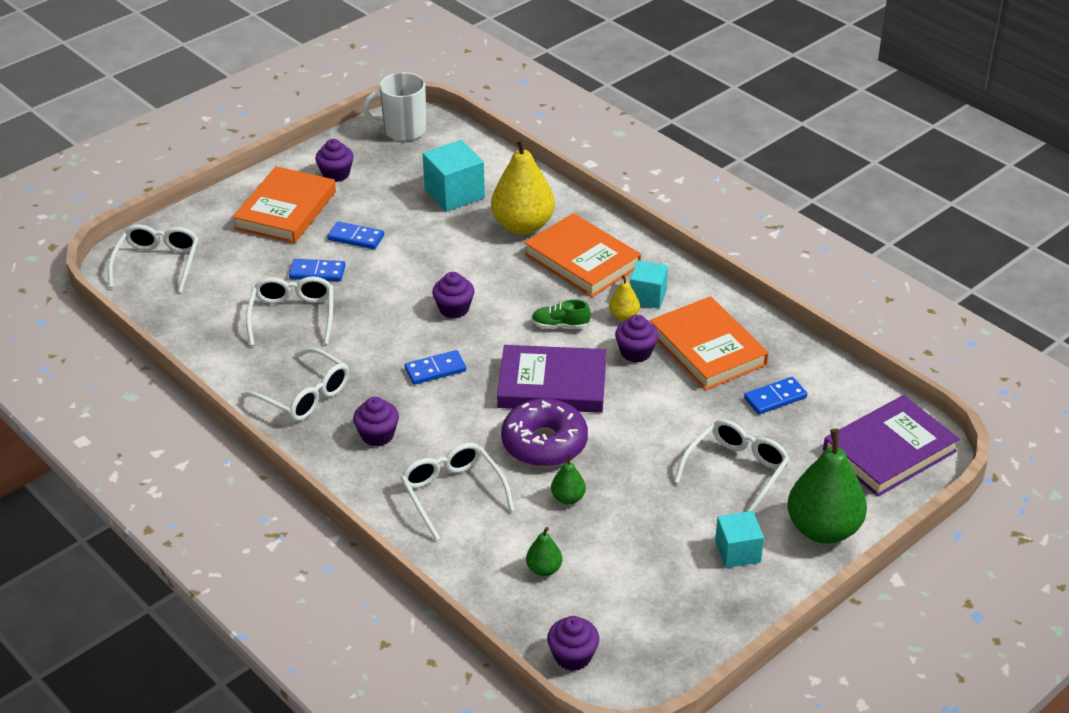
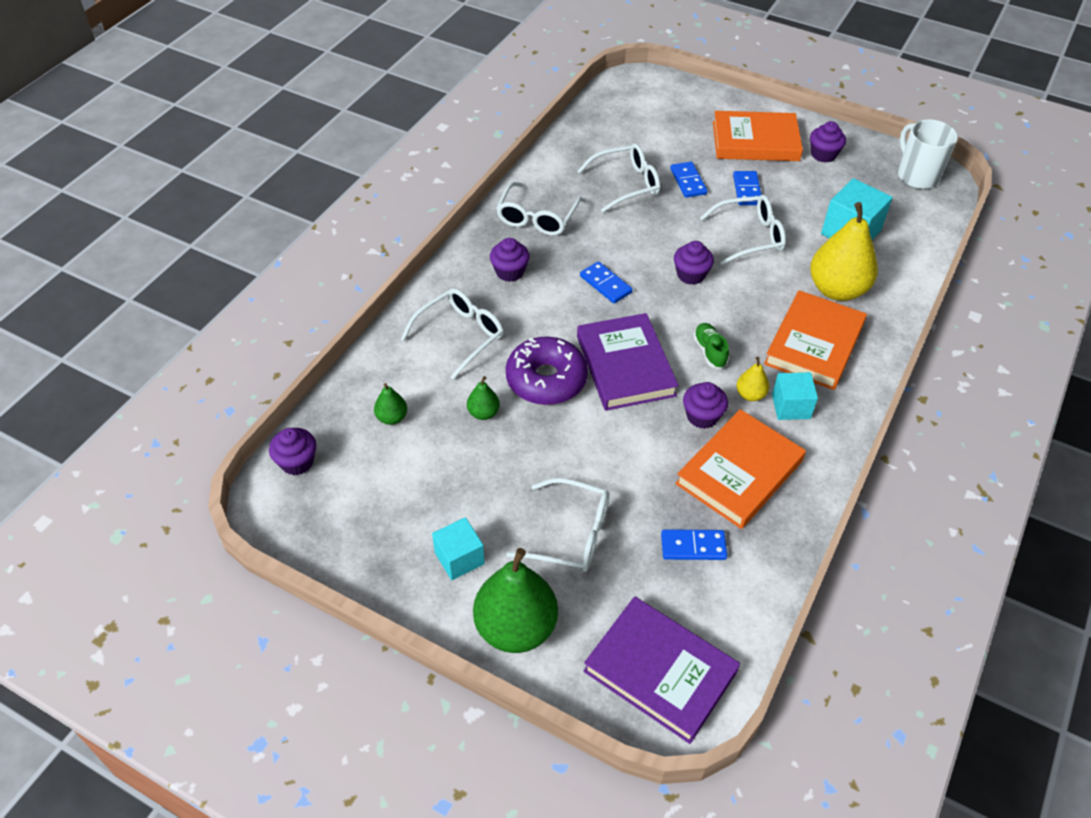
camera: 70 degrees right, 10 degrees up
white glasses [108,224,199,293] -> white glasses moved to [700,195,786,265]
blue domino [744,377,807,415] -> blue domino turned 45 degrees counterclockwise [661,529,727,560]

